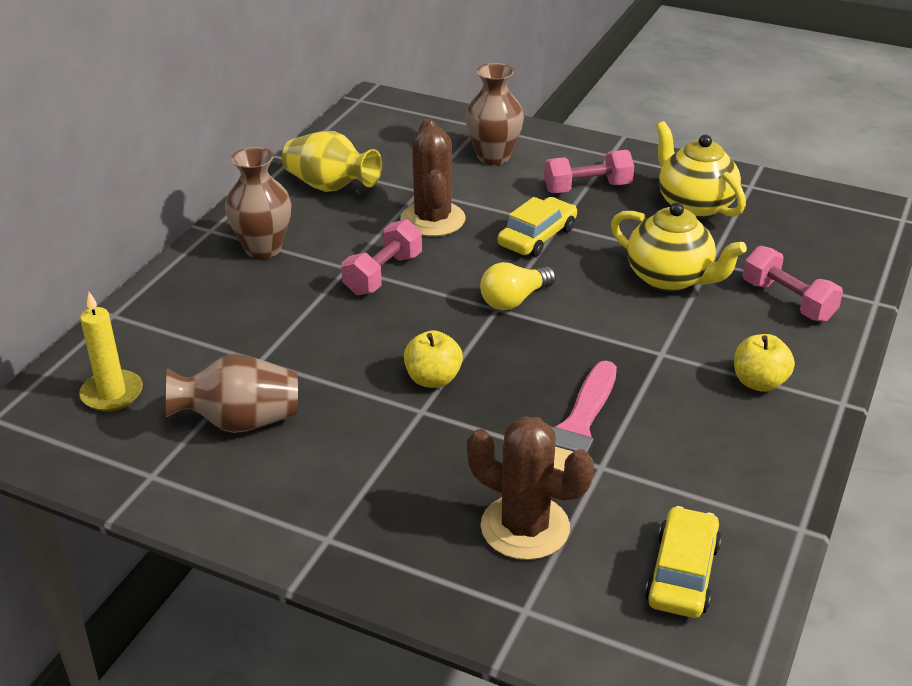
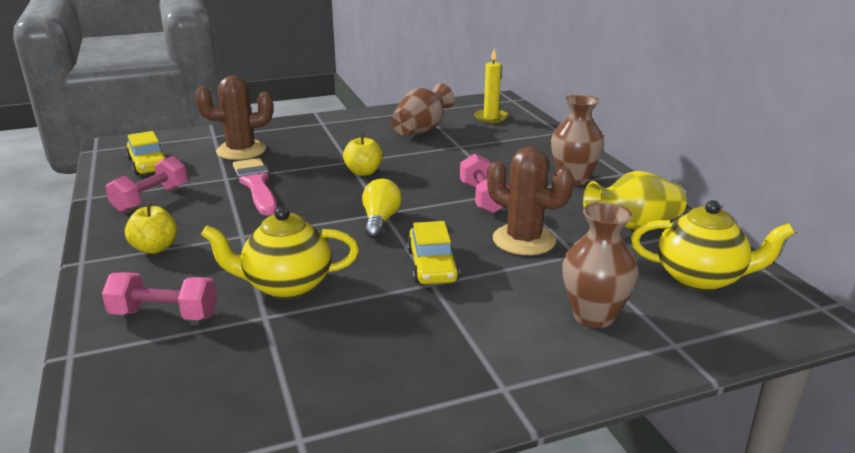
camera: 135 degrees right, 10 degrees down
pink dumbbell [544,150,634,193] -> pink dumbbell moved to [105,156,188,213]
yellow teapot [656,121,746,218] -> yellow teapot moved to [631,200,795,291]

